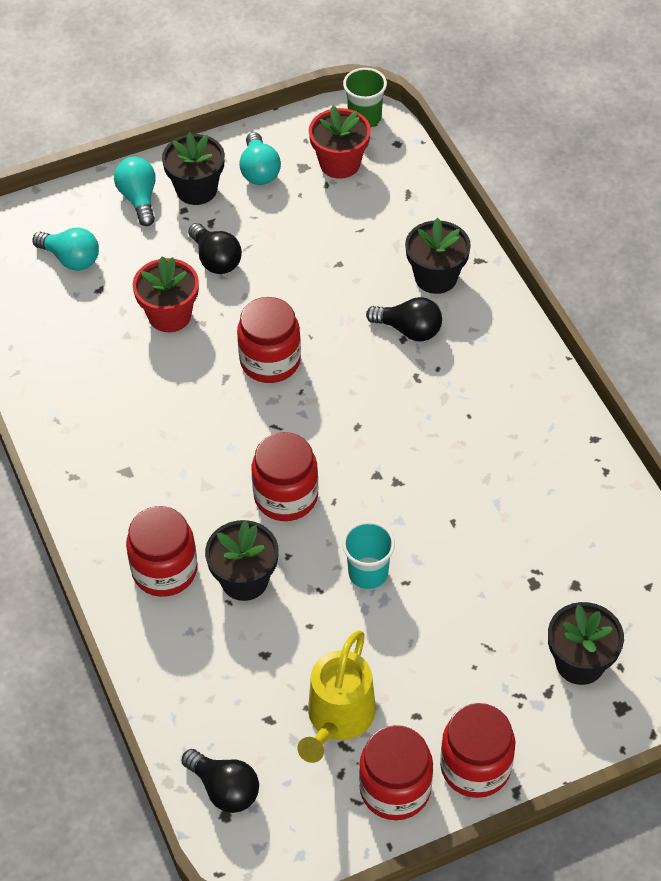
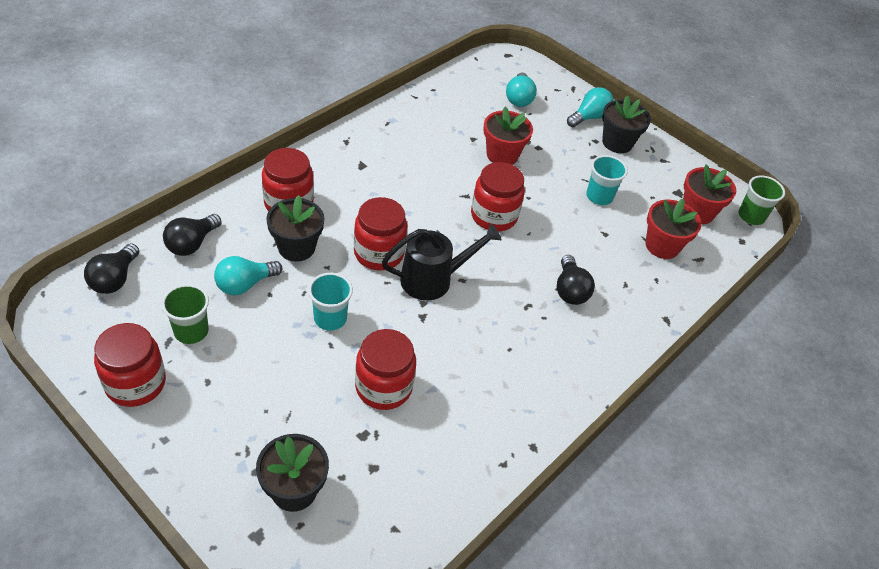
camera: 60 degrees right, 5 degrees down
black light bulb [188,223,242,274] -> black light bulb moved to [163,214,221,256]
turquoise light bulb [239,132,281,185] -> turquoise light bulb moved to [214,256,282,295]
yellow watering can [297,630,376,763] -> green cup [162,284,209,344]
black flower pot [405,218,471,294] -> none
red jar [440,703,515,798] -> red jar moved to [355,329,416,410]
none -> black watering can [382,224,502,301]
none -> turquoise cup [586,155,628,205]
none -> red flower pot [646,199,702,259]

